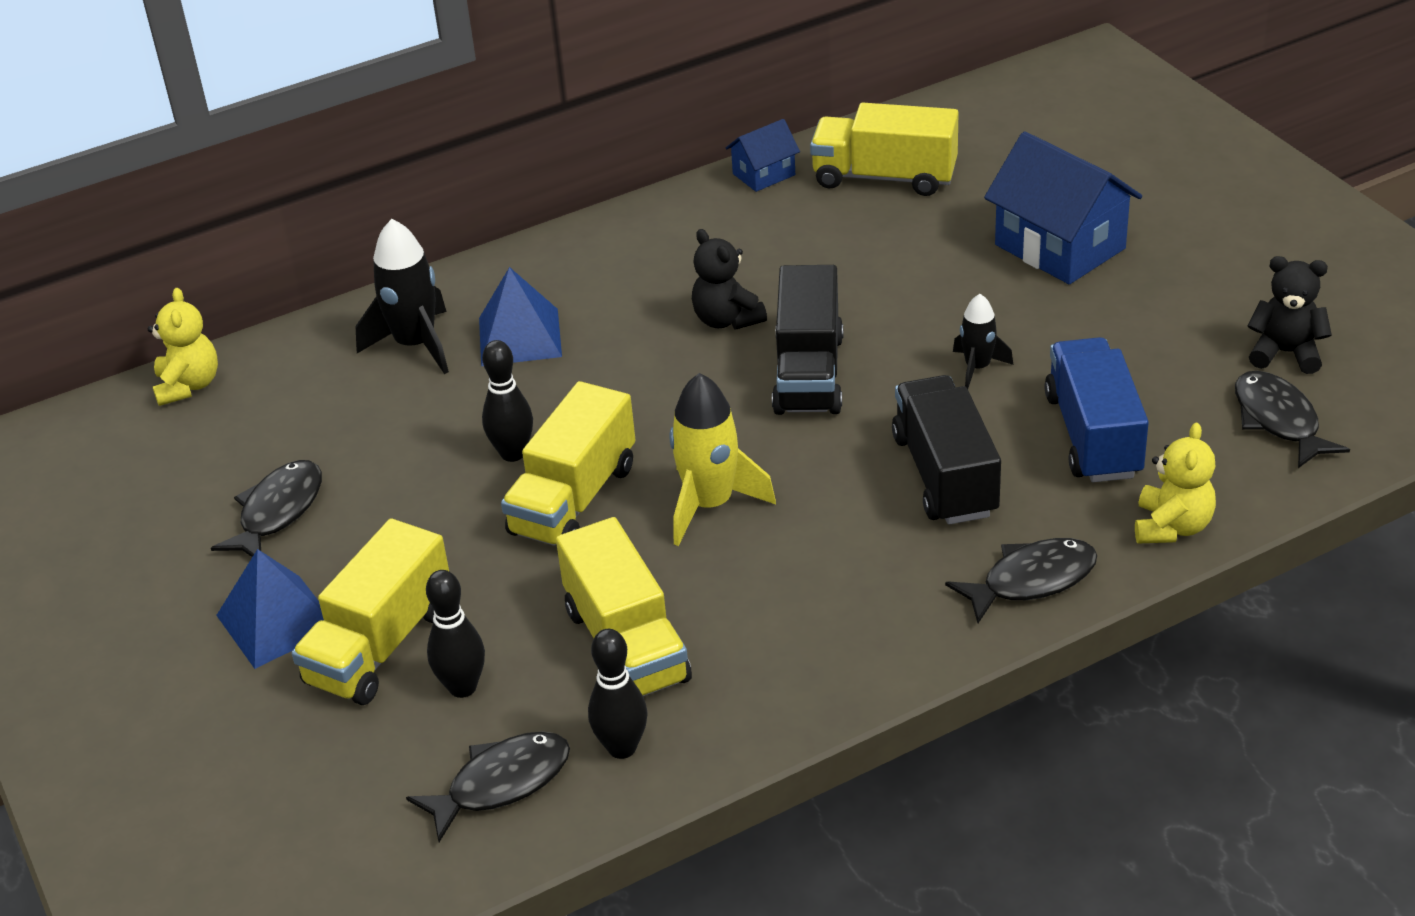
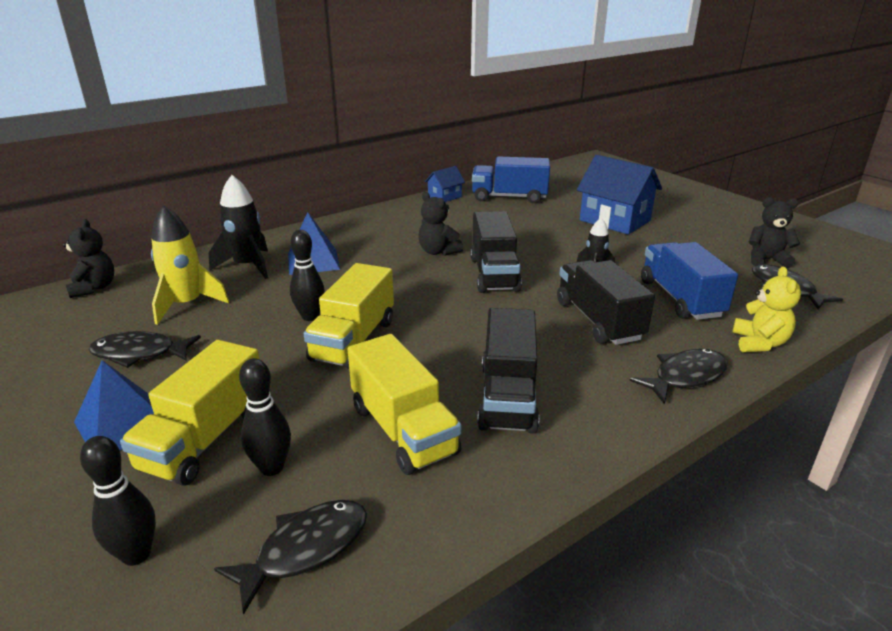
camera: 10 degrees left, 10 degrees down
yellow teddy bear [148,288,218,406] -> black teddy bear [63,219,114,298]
black fish [211,460,322,557] -> black fish turned 105 degrees counterclockwise [89,331,201,368]
black bowling pin [588,629,648,759] -> black bowling pin moved to [80,436,156,566]
yellow rocket [670,373,776,546] -> yellow rocket moved to [151,205,229,325]
yellow truck [810,103,958,196] -> blue truck [472,156,550,203]
none -> black truck [477,308,540,434]

